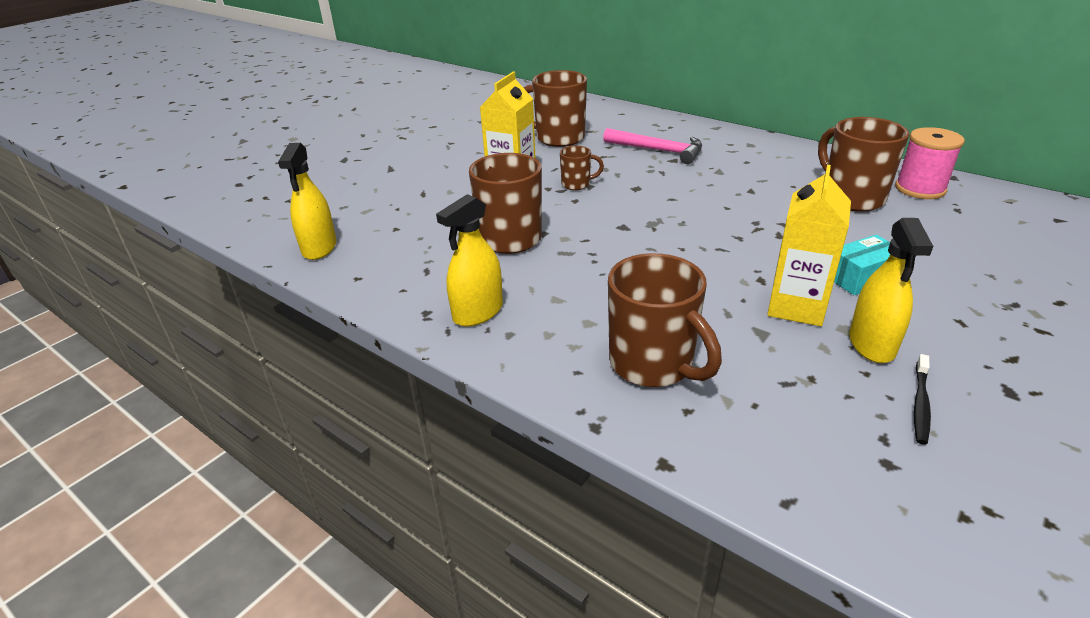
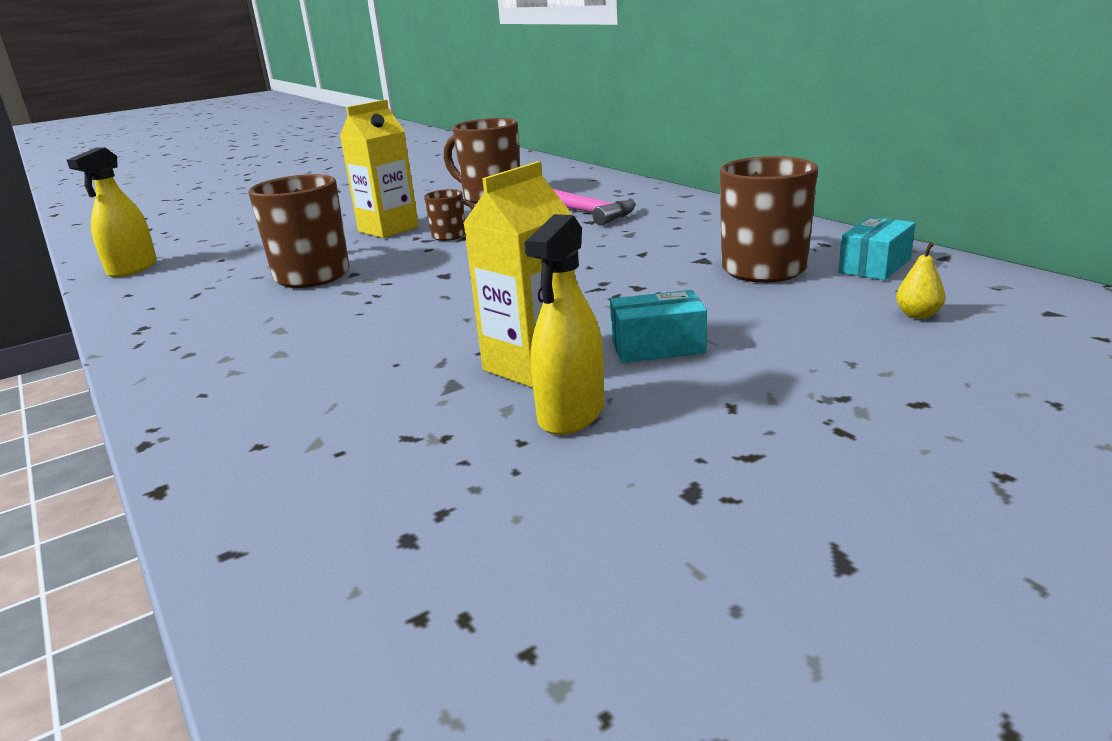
camera: 20 degrees right, 10 degrees down
yellow spray bottle [436,194,503,326] -> none
brown mug [608,253,722,387] -> none
pink spool [895,127,965,199] -> turquoise box [838,217,915,280]
black toothbrush [914,354,931,445] -> none
none -> yellow pear [896,242,945,319]

